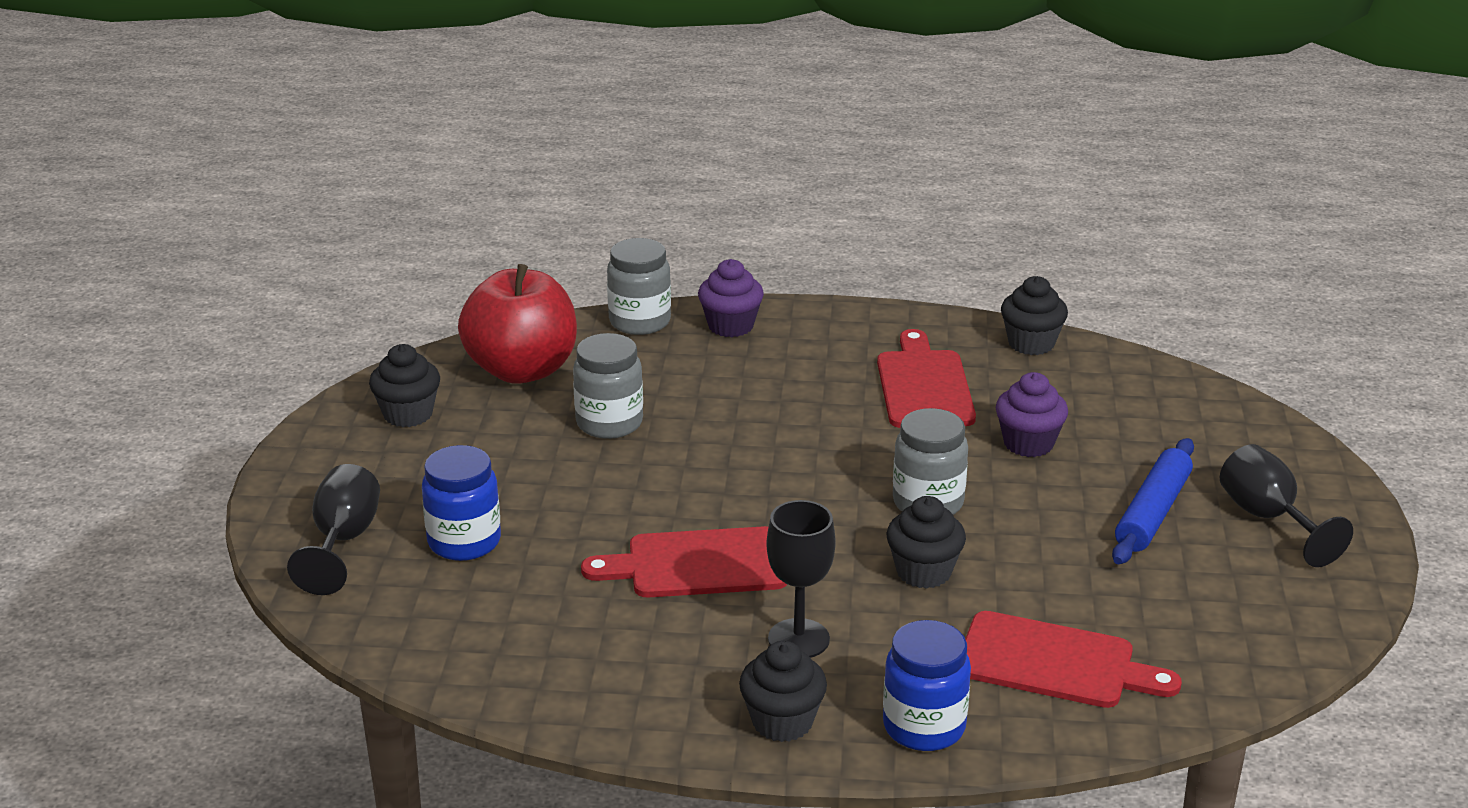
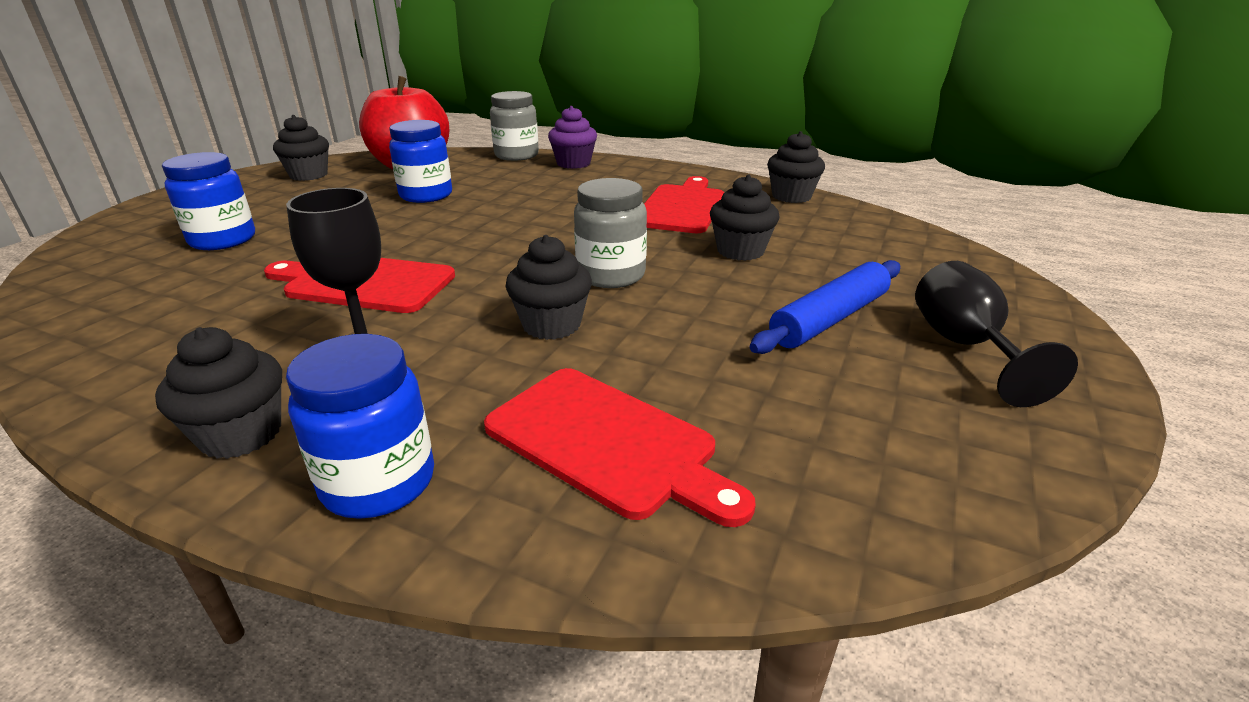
camera: 20 degrees right, 0 degrees up
black goblet [287,464,380,595] -> none
grey jar [573,333,643,439] -> blue jar [389,120,452,203]
purple cupcake [996,372,1068,457] -> black cupcake [710,175,779,261]

